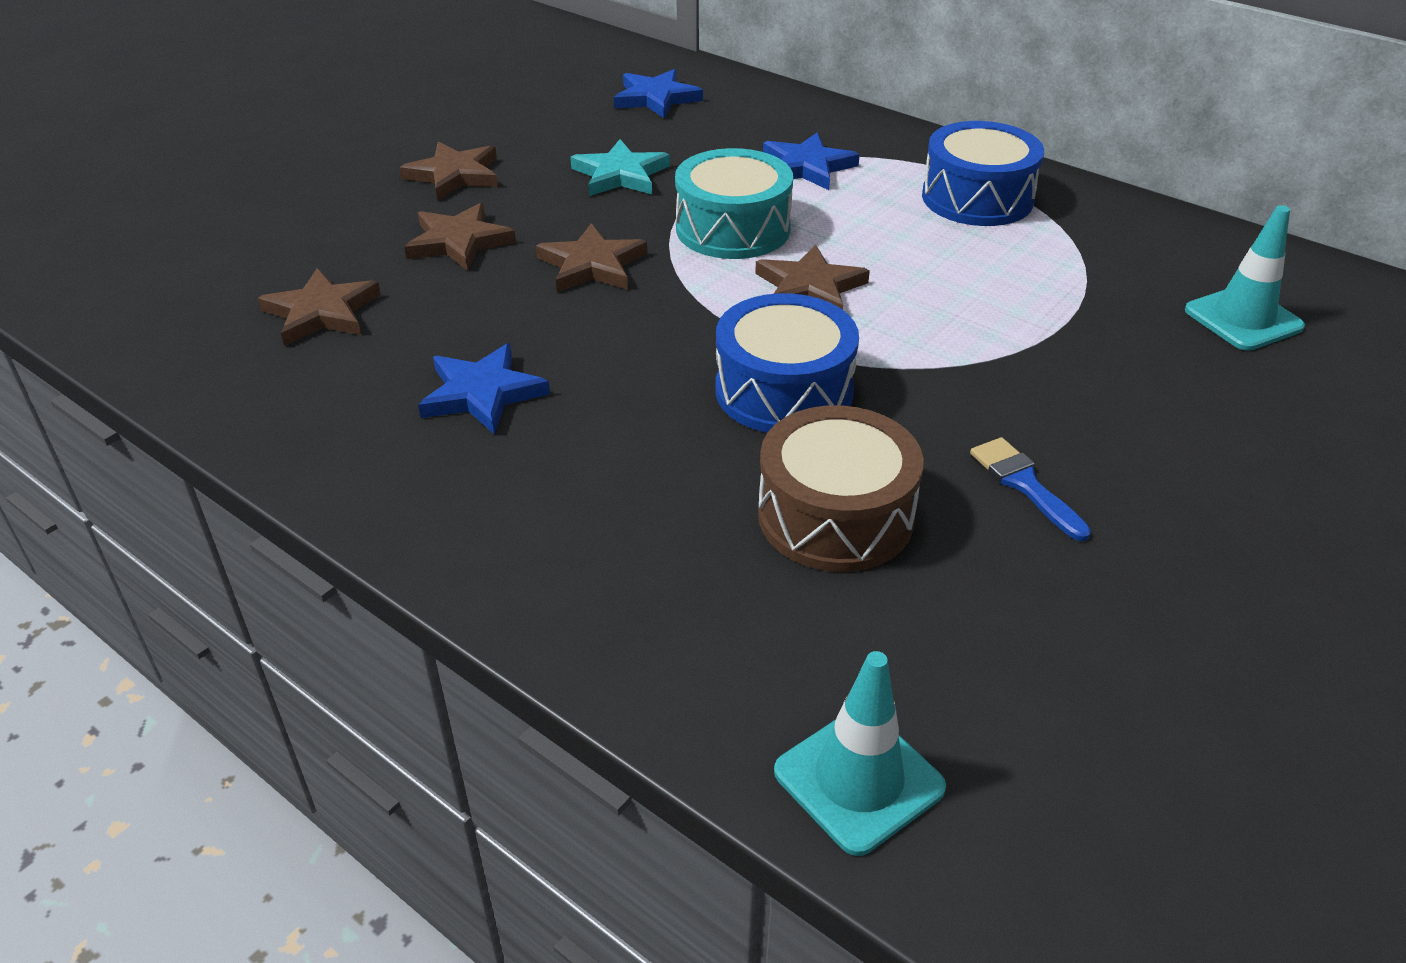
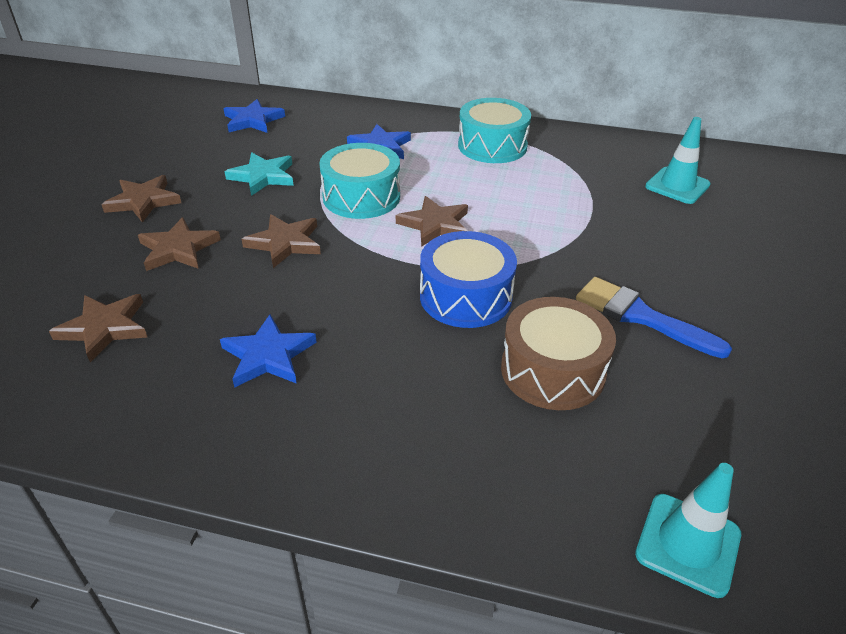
camera: 25 degrees left, 0 degrees up
blue drum [922,121,1044,226] -> turquoise drum [458,98,531,163]
blue brush [970,437,1091,541] -> blue brush [576,277,732,358], size x1.58

